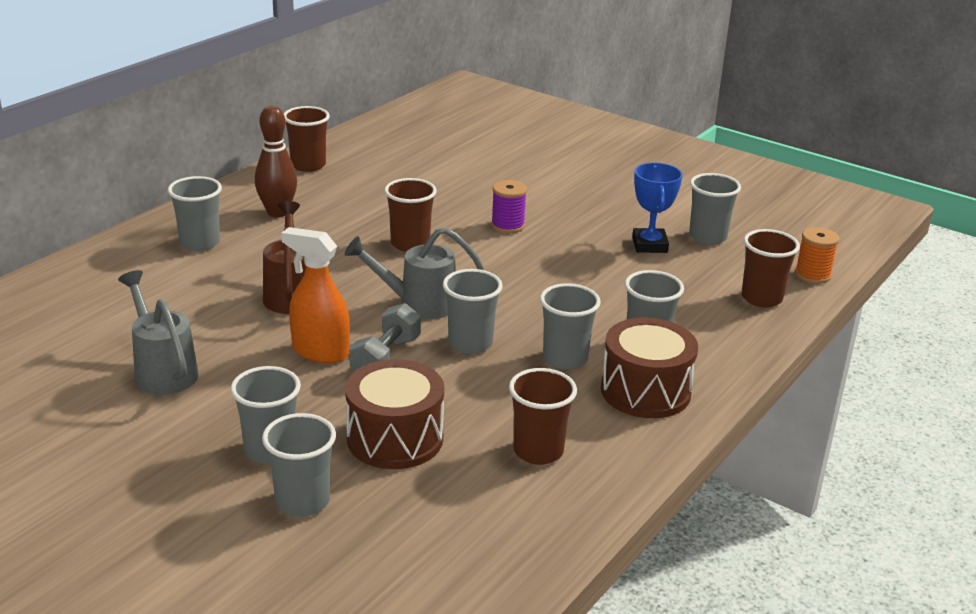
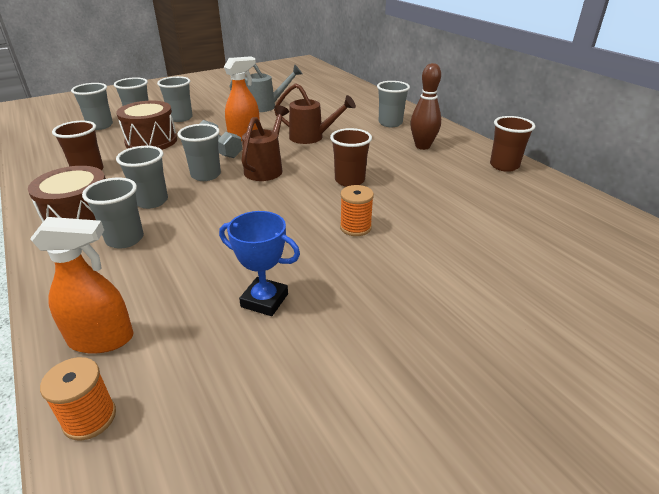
camera: 115 degrees right, 5 degrees up
grey watering can [345,227,484,319] -> brown watering can [241,105,289,181]
purple spool [491,180,527,233] -> orange spool [340,185,374,236]
grey cup [689,173,741,245] -> grey cup moved to [71,83,113,130]
brown cup [741,229,800,308] -> orange spray bottle [30,217,134,354]

